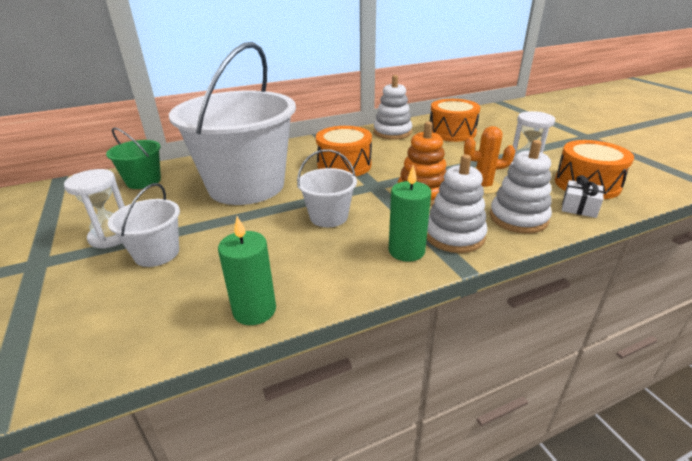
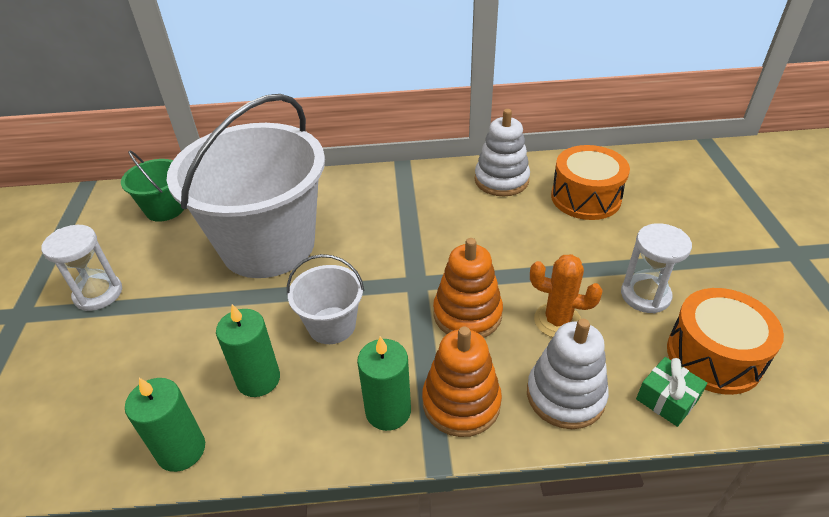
camera: 20 degrees right, 10 degrees up
white bucket [108,183,180,267] -> none
orange drum [316,126,372,176] -> none
white stacking toy [427,154,488,253] -> orange stacking toy [422,327,502,437]
white gift [562,175,604,218] -> green gift [636,357,707,427]
none -> green candle [216,304,280,397]

